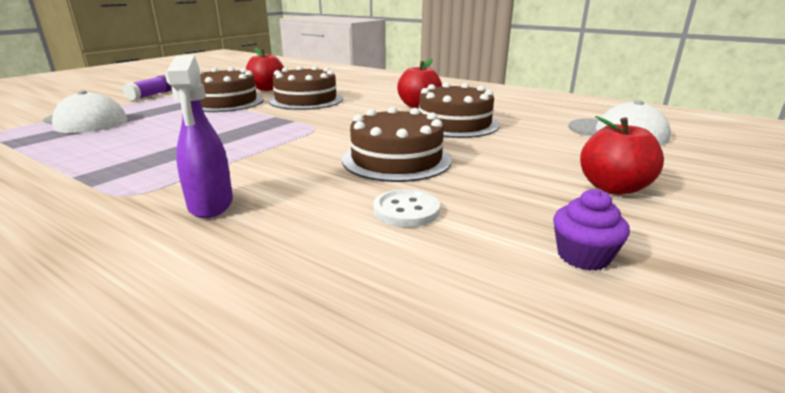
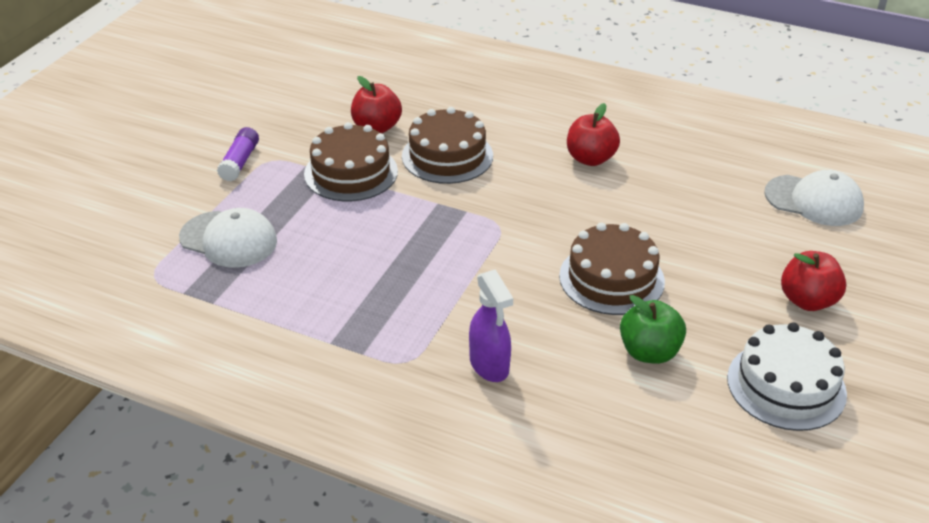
camera: 10 degrees left, 15 degrees up
white button [373,189,440,227] -> green apple [620,295,686,364]
brown cake [419,82,499,138] -> none
purple cupcake [553,189,630,271] -> white cake [727,322,847,431]

